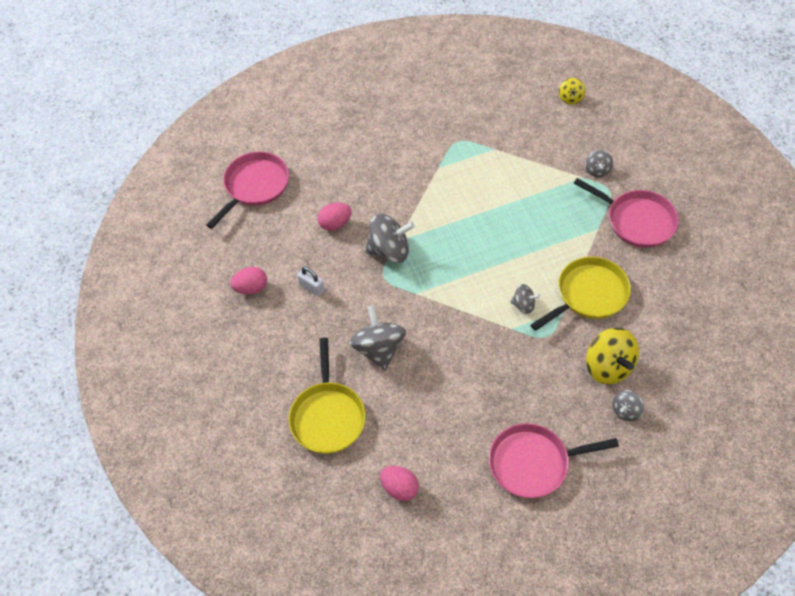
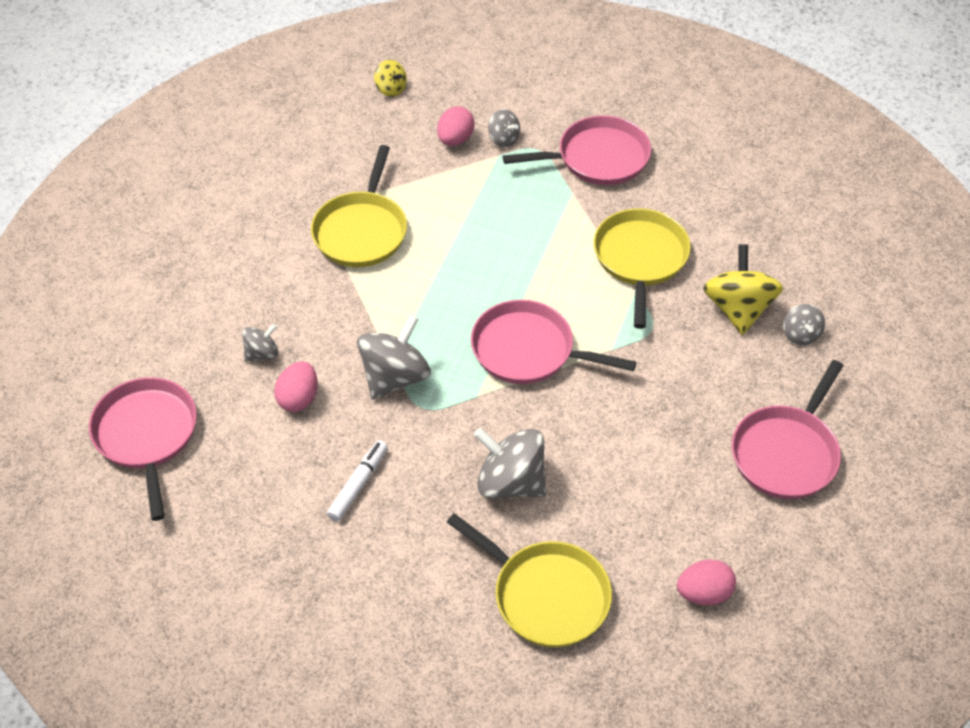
camera: 50 degrees left, 5 degrees down
pink egg [230,267,267,295] -> pink egg moved to [437,106,475,146]
white padlock [297,267,325,297] -> white marker [327,440,388,521]
grey spinning top [511,284,540,314] -> grey spinning top moved to [242,324,278,362]
yellow spinning top [586,328,639,384] -> yellow spinning top turned 105 degrees counterclockwise [703,244,783,335]
none -> yellow pan [311,145,407,267]
none -> pink pan [471,300,636,384]

